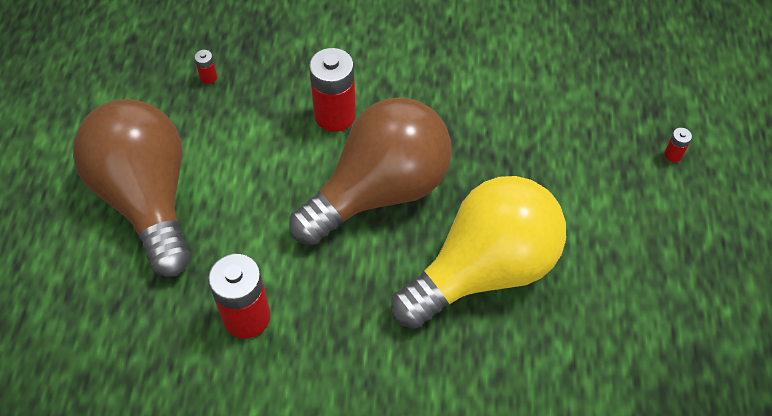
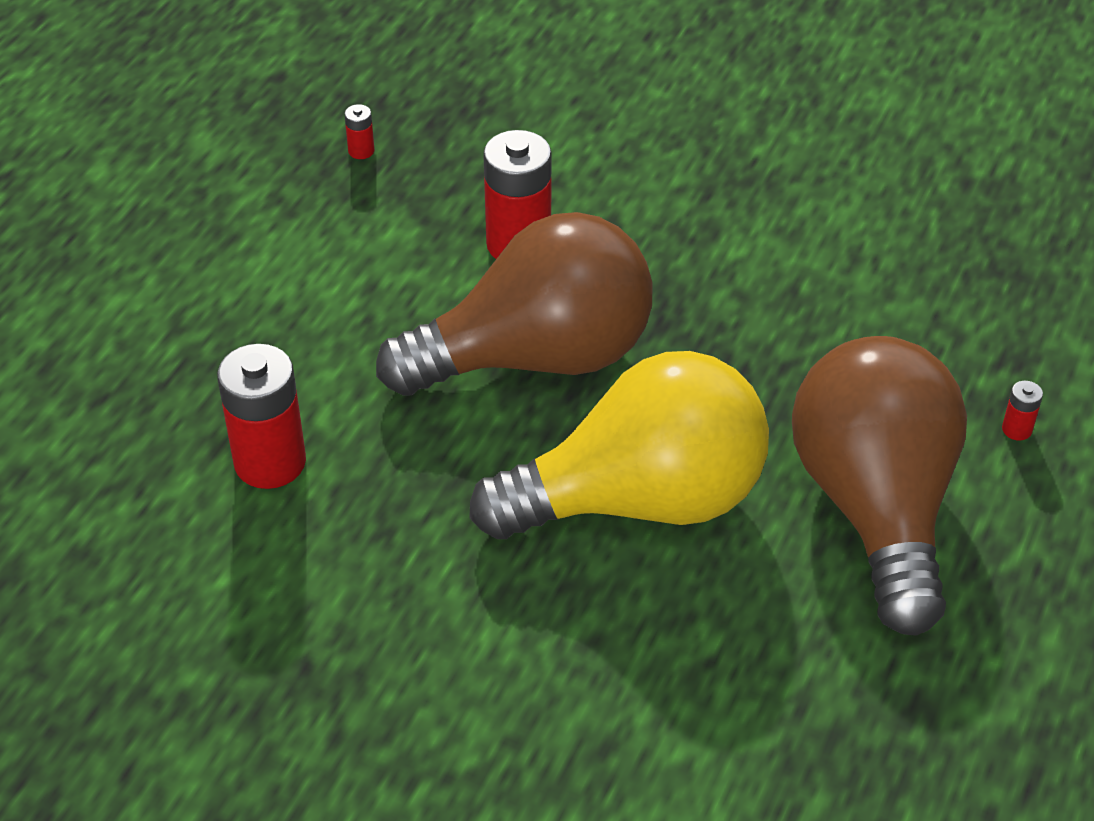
camera: 20 degrees right, 10 degrees down
brown light bulb [73,99,191,277] -> brown light bulb moved to [792,336,967,636]

